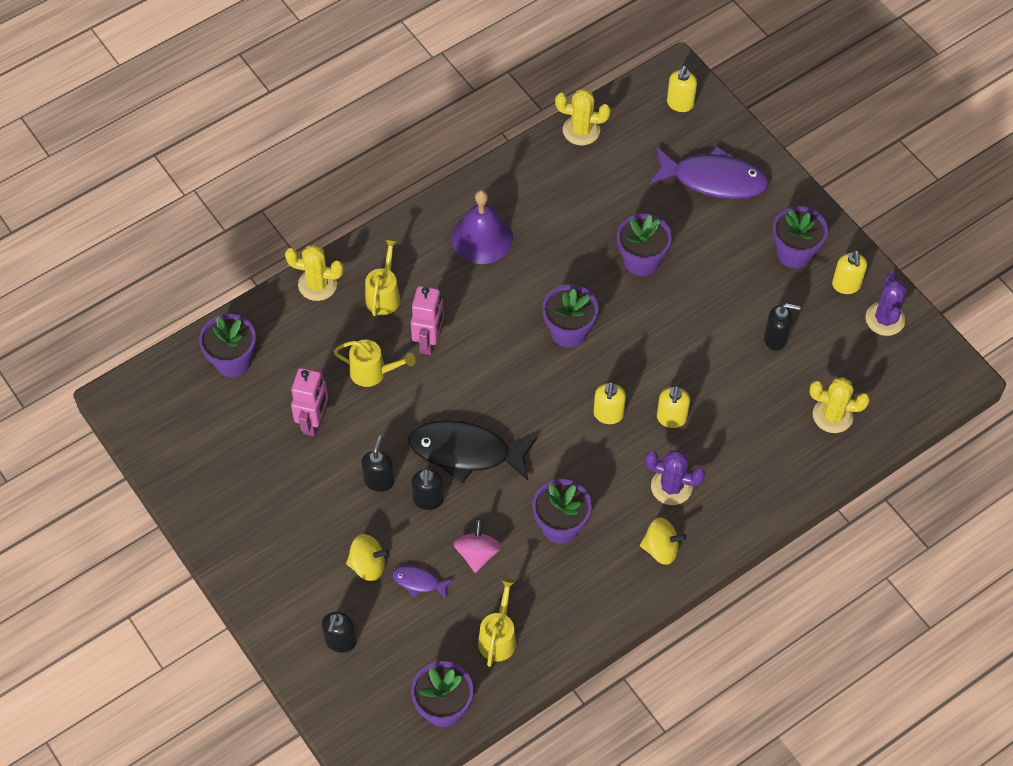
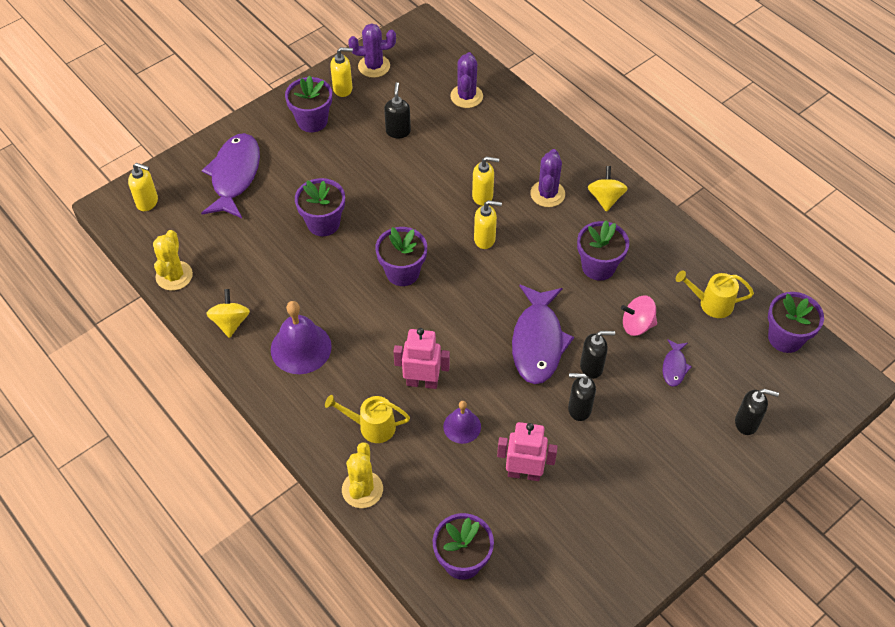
camera: 95 degrees left, 5 degrees down
yellow watering can [333,340,415,387] -> purple bell [443,401,481,444]
yellow spinning top [346,534,389,581] -> yellow spinning top moved to [206,289,250,338]
black fish [408,420,537,483] -> purple fish [512,284,574,384]
yellow cactus [809,377,870,433] -> purple cactus [450,52,483,108]

